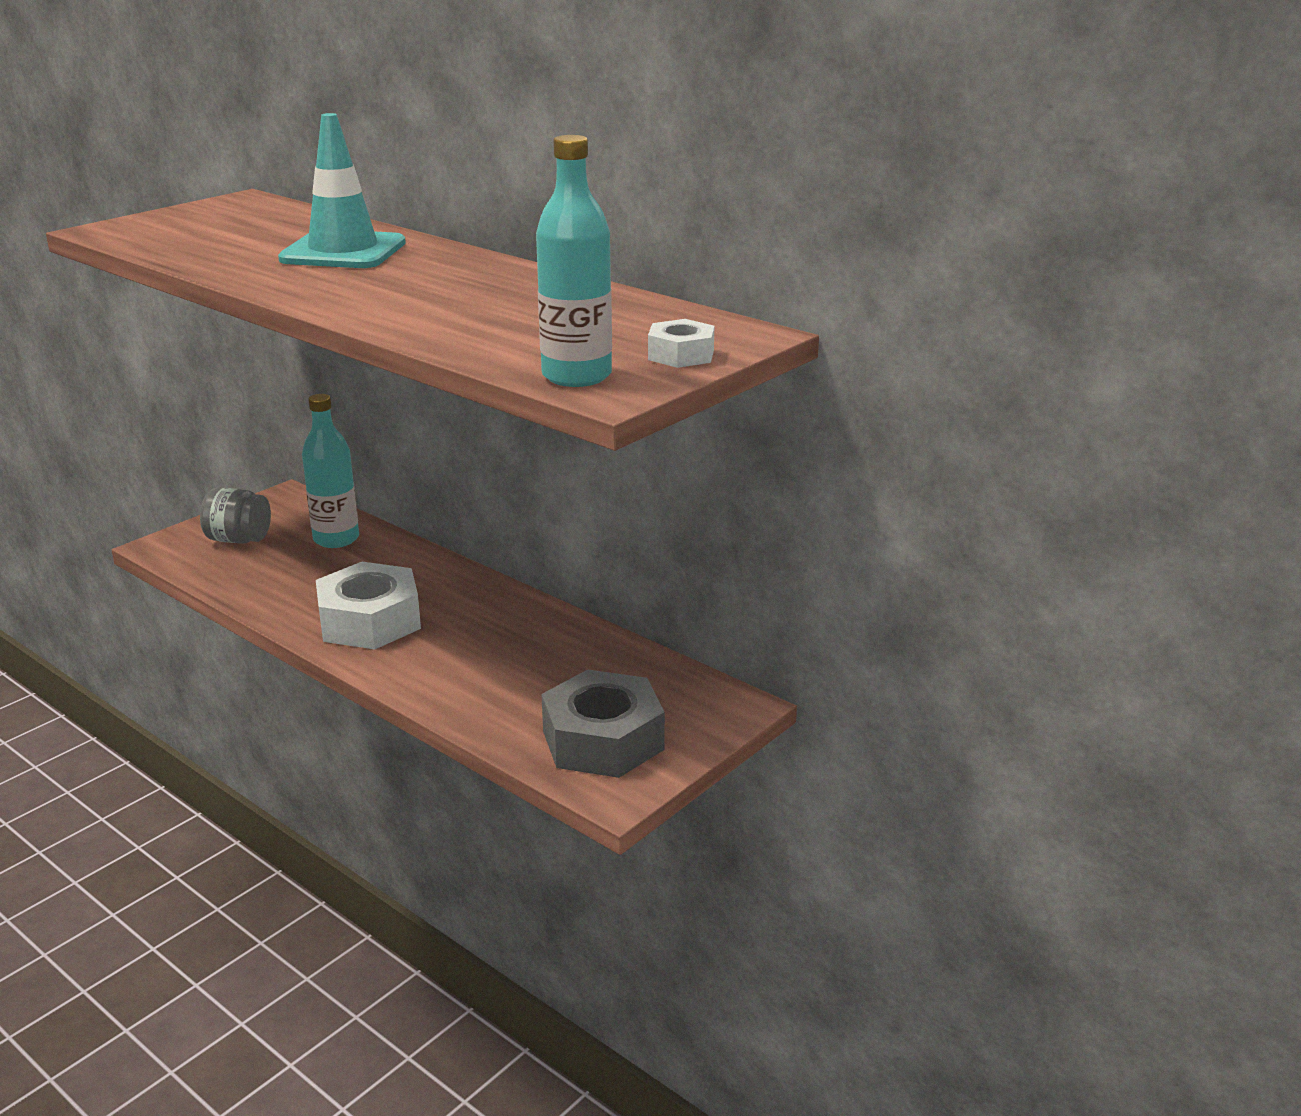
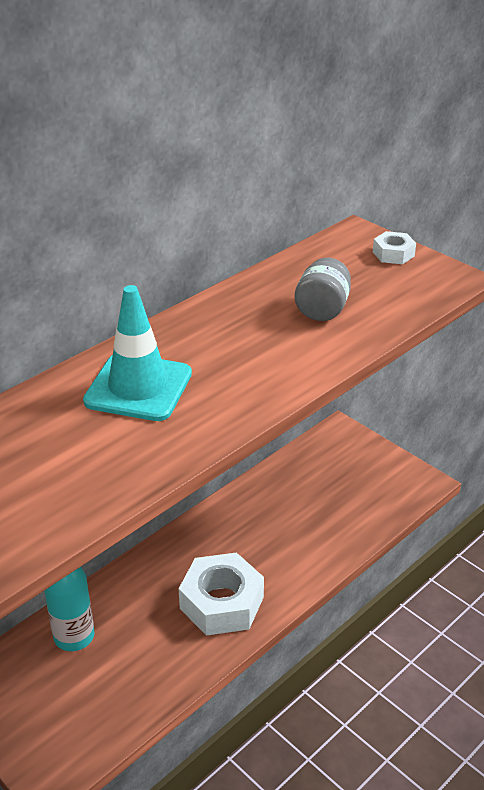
camera: 85 degrees left, 10 degrees up
grey jar [200,487,271,544] -> grey jar moved to [295,258,351,321]
turquoise bottle [536,135,612,387] -> none
grey nut [541,669,665,778] -> none

